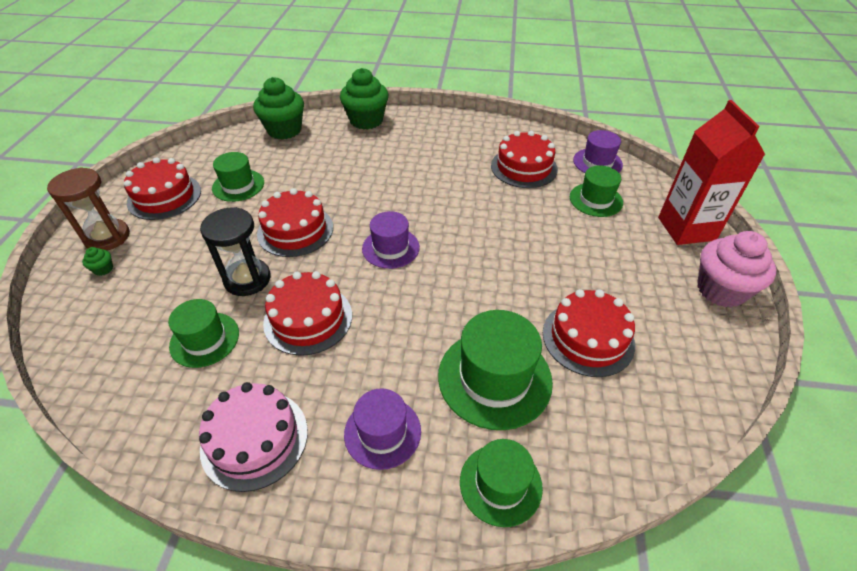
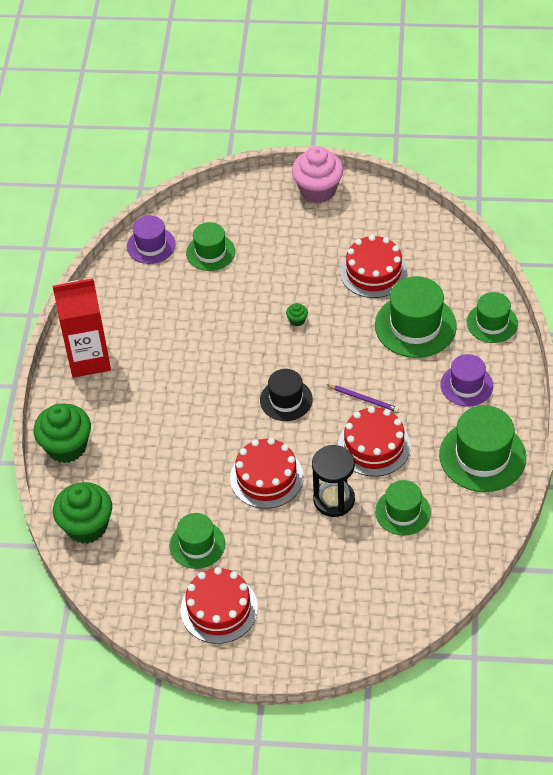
camera: 90 degrees left, 5 degrees up
brown hourglass [47,167,130,251] -> none
green cupcake [82,247,113,276] -> green cupcake moved to [286,303,308,326]
pink cake [199,382,308,492] -> green hat [439,405,526,492]
purple hat [362,211,420,269] -> black hat [260,369,312,421]
red cake [491,131,558,188] -> none
red carton [658,100,765,245] -> red carton moved to [53,278,111,378]
none -> purple pencil [327,385,399,412]

